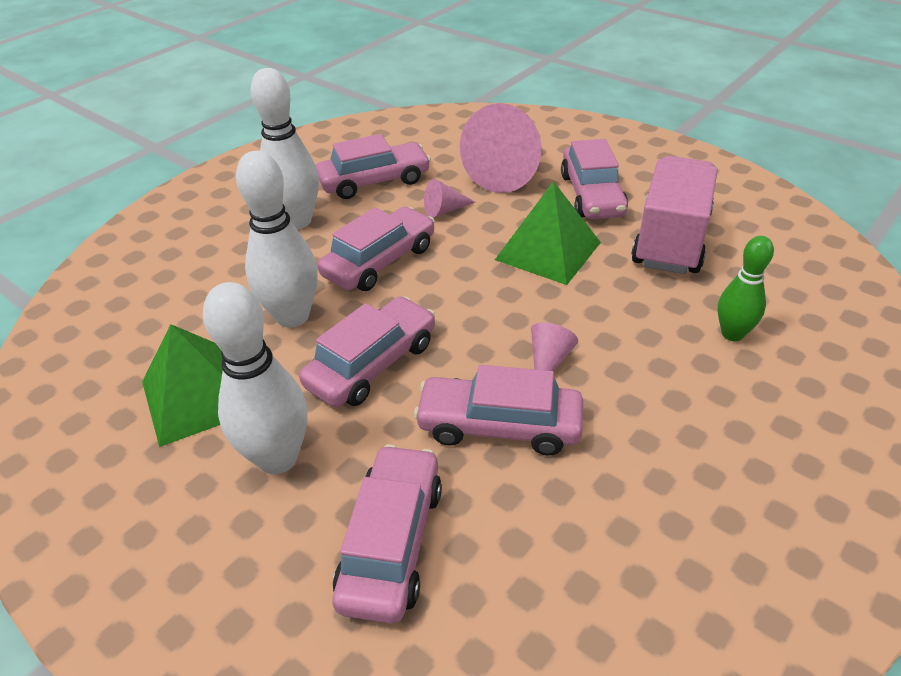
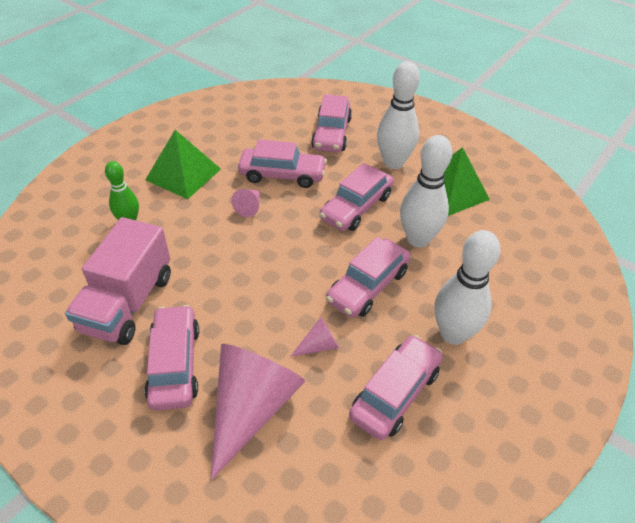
camera: 175 degrees right, 5 degrees up
pink car [316,134,431,199] -> pink car turned 150 degrees clockwise [349,335,443,440]
green pyramid [495,181,601,285] -> green pyramid moved to [145,130,221,199]

